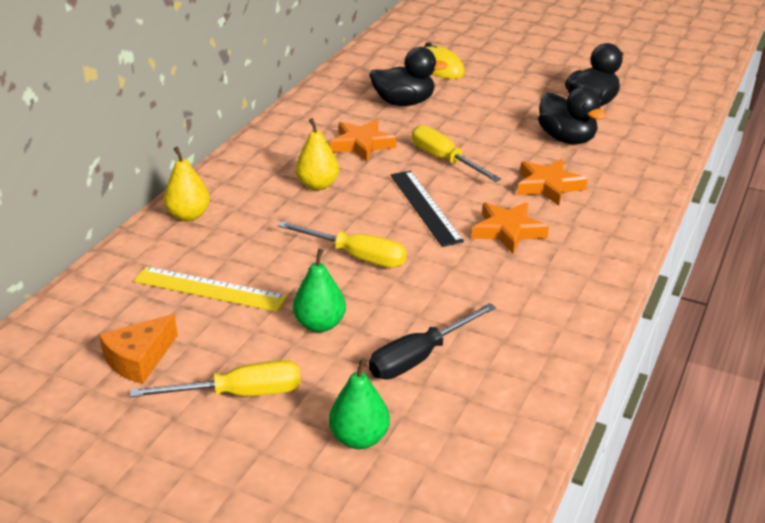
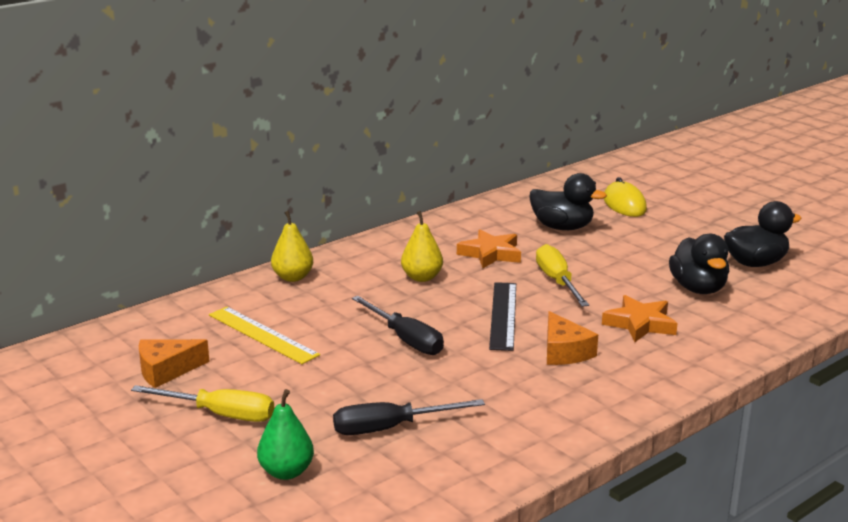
camera: 25 degrees right, 10 degrees down
yellow screwdriver [278,222,407,268] -> black screwdriver [352,296,444,355]
green pear [293,249,346,332] -> none
orange star [472,202,549,254] -> orange cheese [547,311,598,365]

